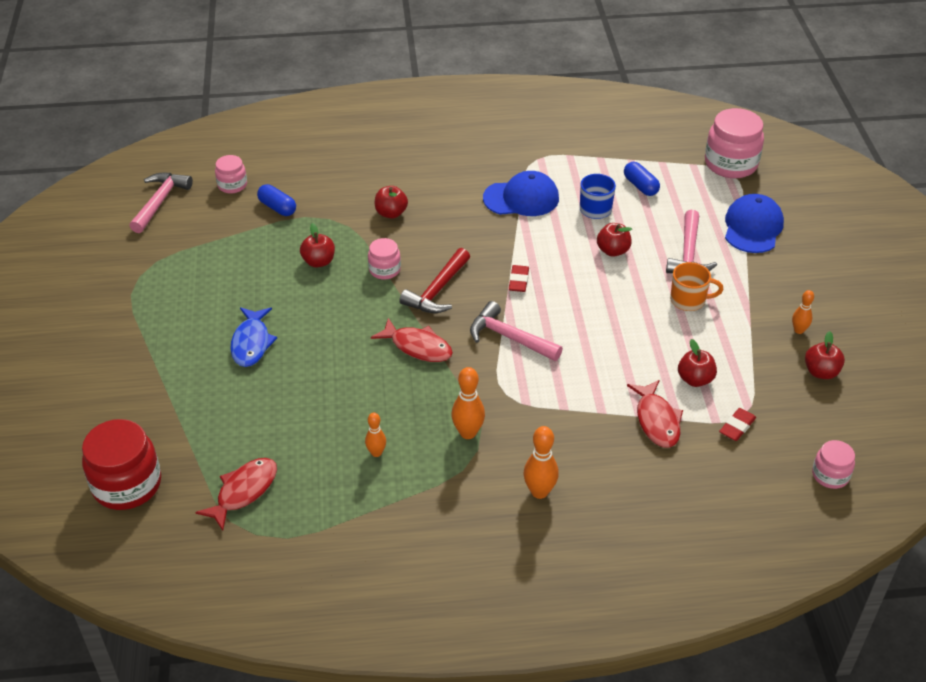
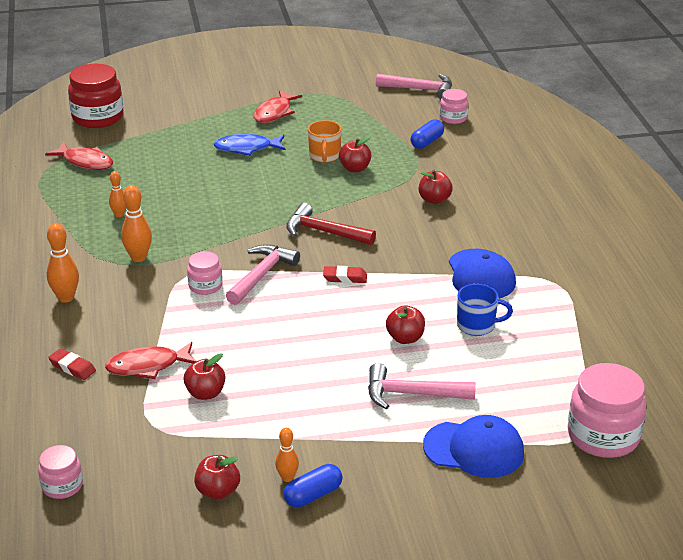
camera: 85 degrees right, 10 degrees down
pink jar [368,238,401,280] -> pink jar moved to [187,251,223,295]
red fish [371,318,453,362] -> red fish moved to [254,90,302,123]
blue capsule [624,162,660,196] -> blue capsule moved to [284,464,343,507]
orange mug [670,262,724,311] -> orange mug moved to [308,120,341,163]
red eraser [719,408,756,441] -> red eraser moved to [48,348,96,380]

